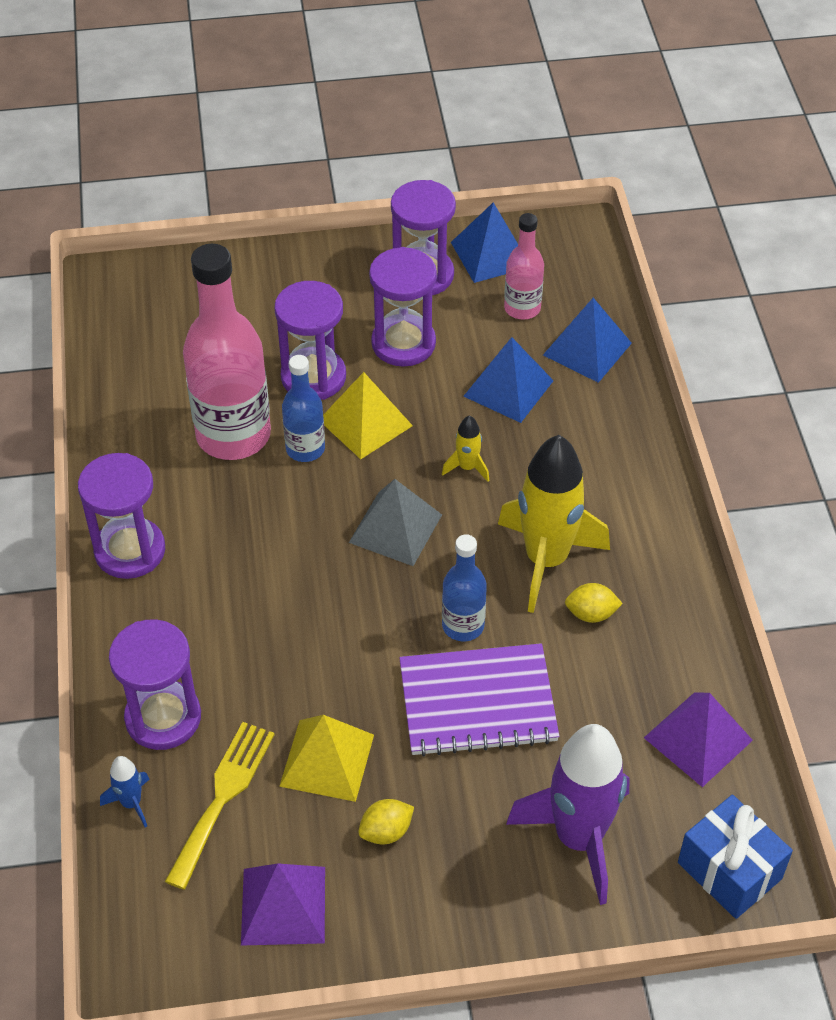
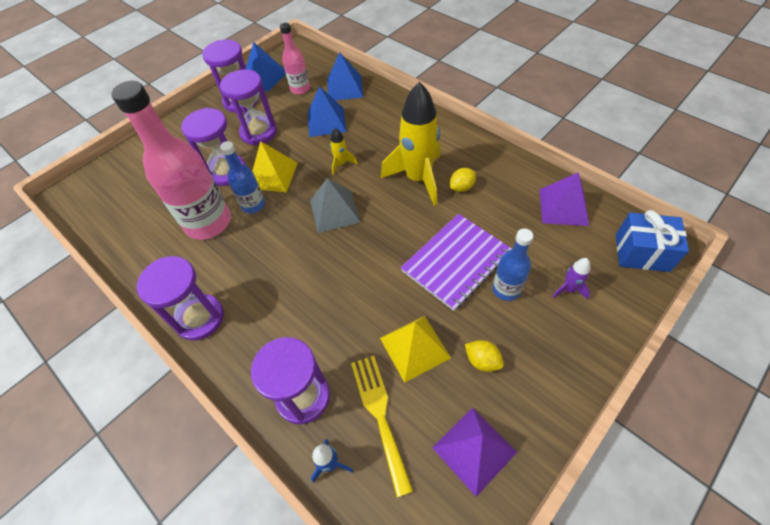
camera: 35 degrees left, 5 degrees up
yellow lemon [358,799,414,844] -> yellow lemon turned 75 degrees counterclockwise [465,340,504,372]
blue bottle [442,534,487,641] -> blue bottle moved to [492,229,533,301]
purple rocket [506,724,630,905] -> purple rocket [552,258,590,300], size x0.43

